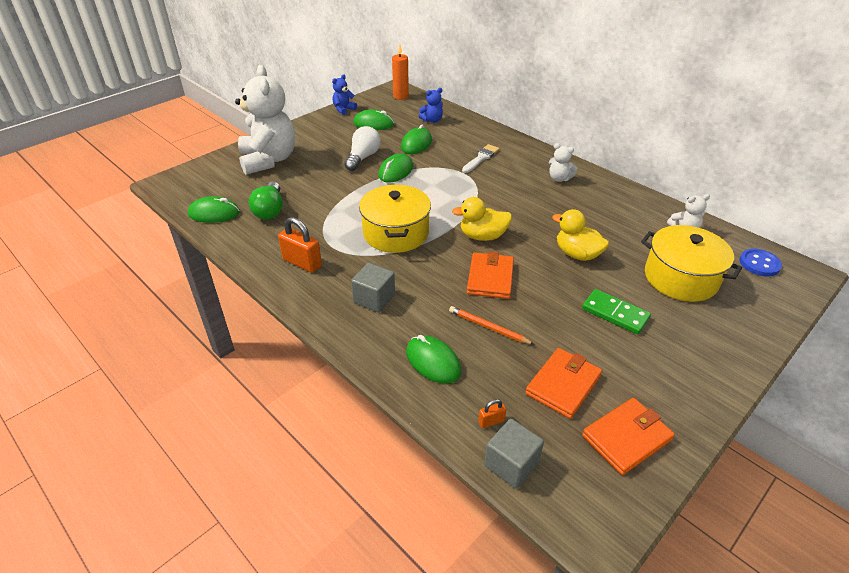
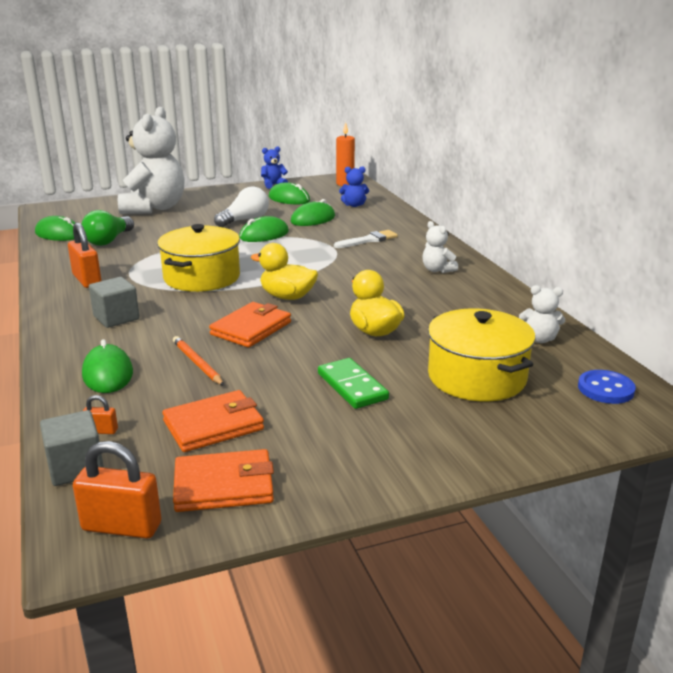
camera: 25 degrees right, 15 degrees down
none -> orange padlock [73,441,161,539]

